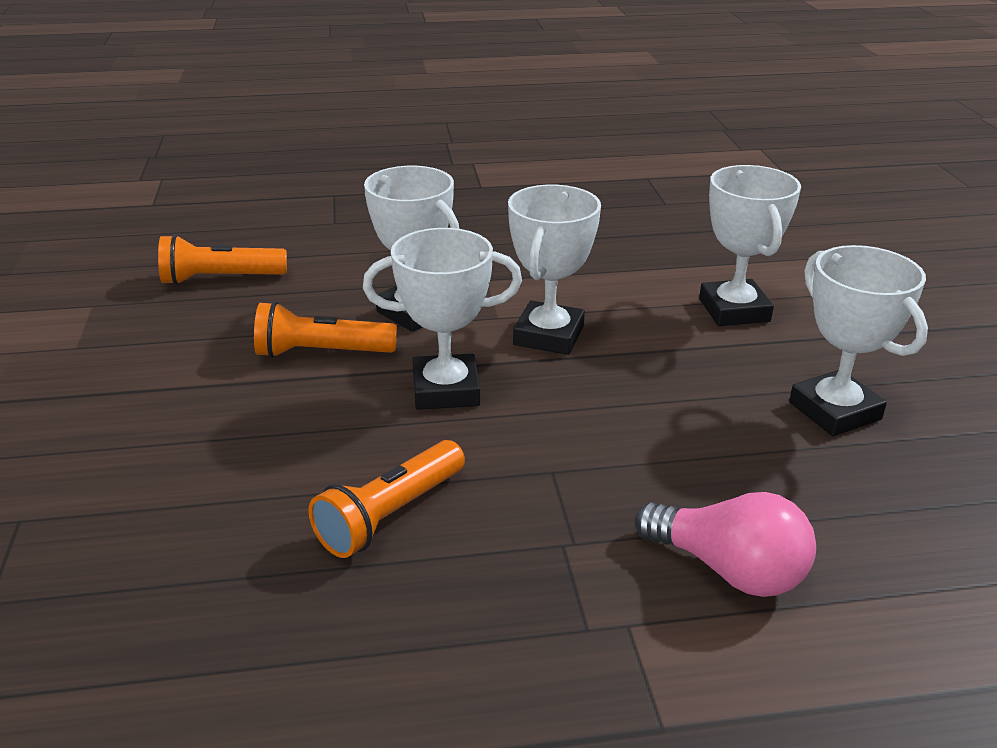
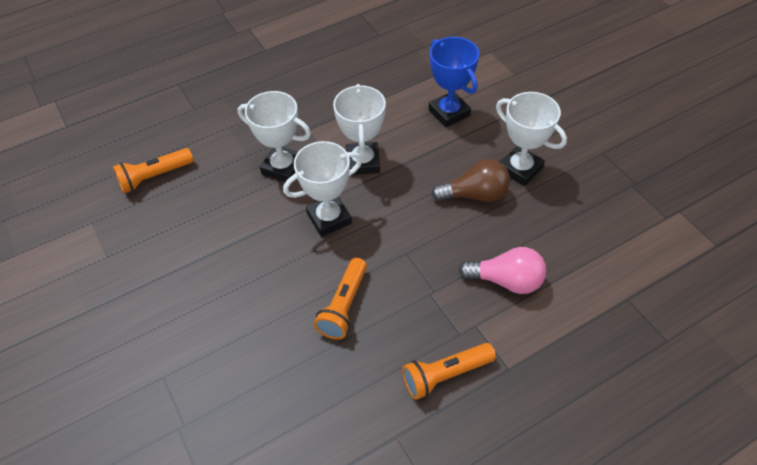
camera: 20 degrees left, 20 degrees up
orange flashlight [254,301,397,358] -> orange flashlight moved to [402,343,496,400]
white trophy [699,165,801,326] -> blue trophy [429,37,479,127]
none -> brown light bulb [431,159,510,202]

